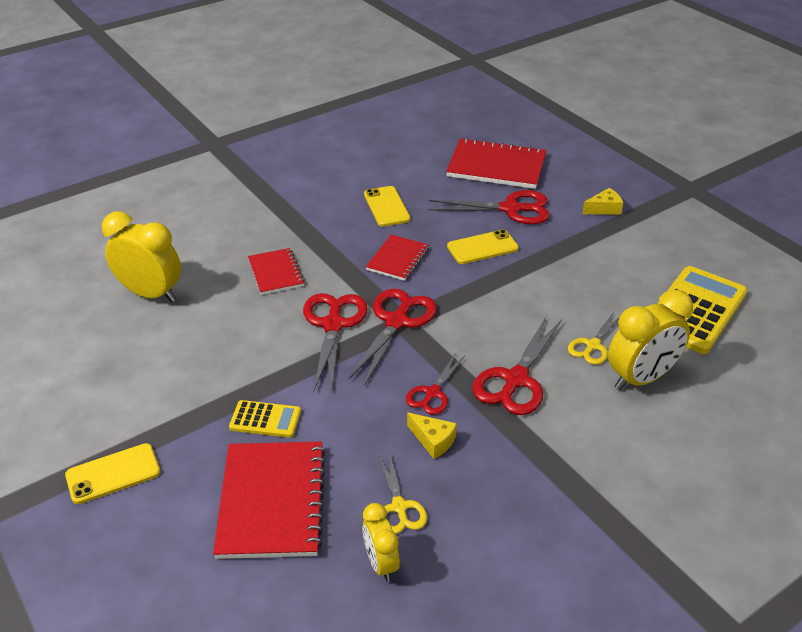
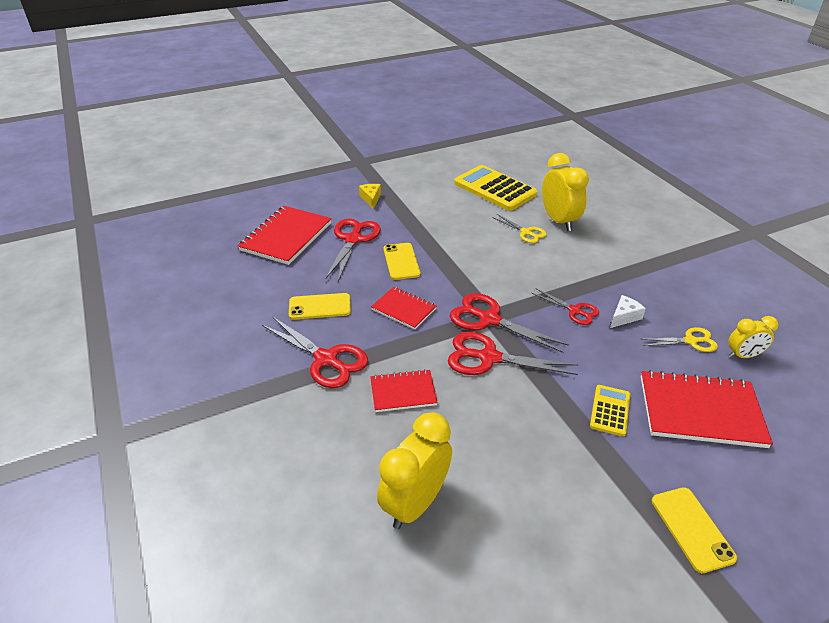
camera: 80 degrees left, 0 degrees up
yellow cheese [407,413,457,459] -> white cheese [610,295,646,328]
red scissors [472,317,562,415] -> red scissors moved to [262,316,368,388]

